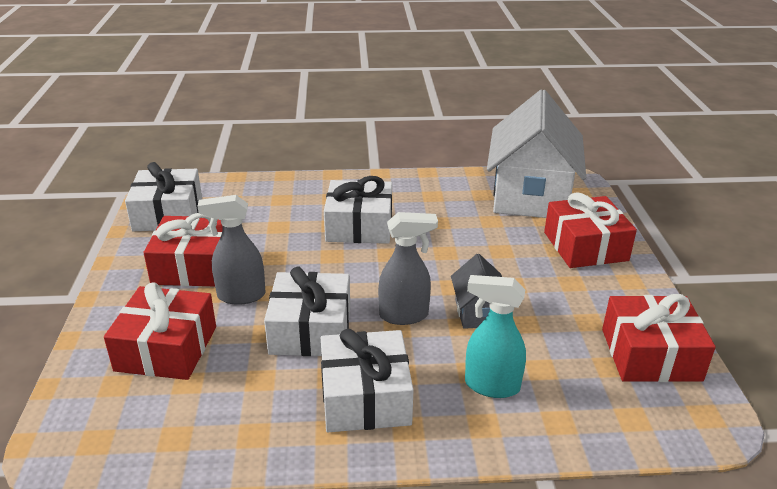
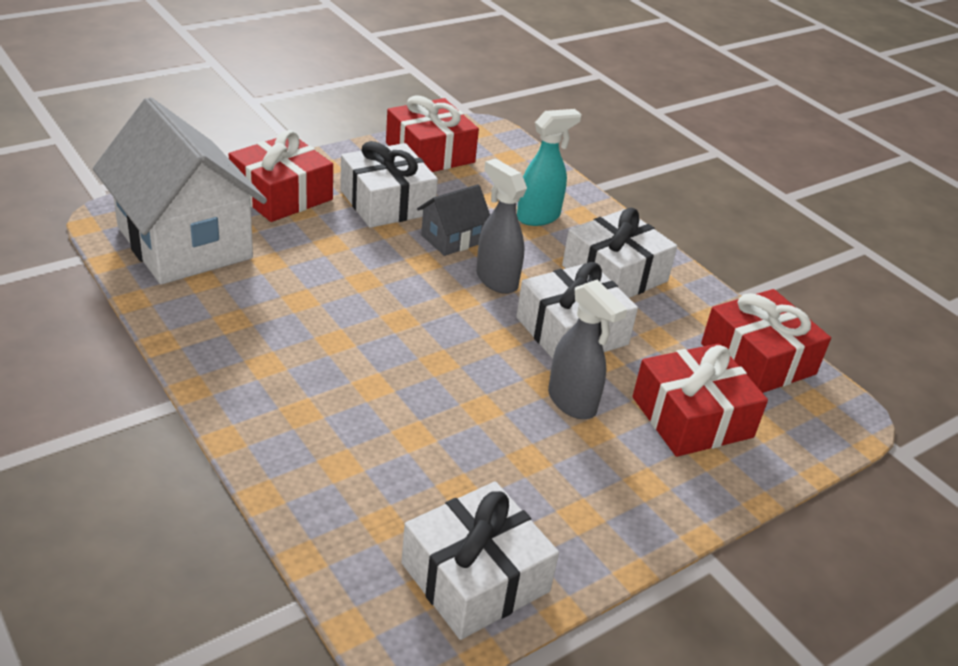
camera: 125 degrees left, 5 degrees up
red gift [143,213,223,286] -> red gift moved to [701,289,831,393]
white gift [324,176,392,244] -> white gift moved to [340,141,438,228]
turquoise spray bottle [465,275,526,398] -> turquoise spray bottle turned 105 degrees counterclockwise [517,109,582,226]
white house [487,89,586,218] -> white house turned 75 degrees clockwise [93,97,267,285]

